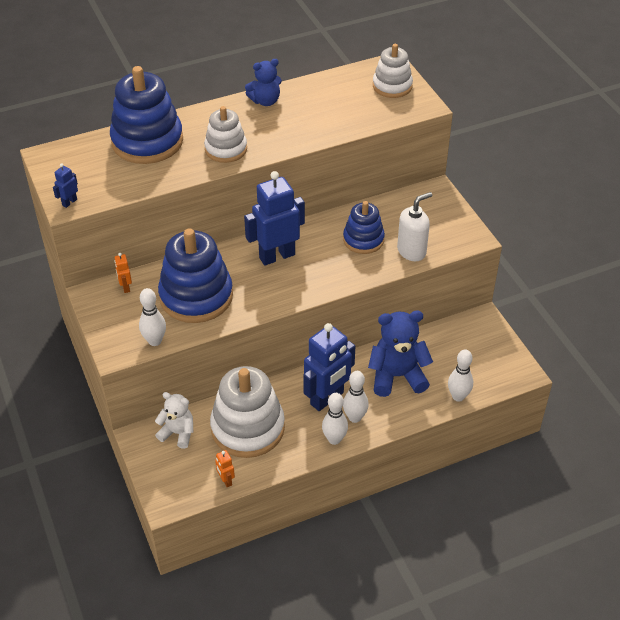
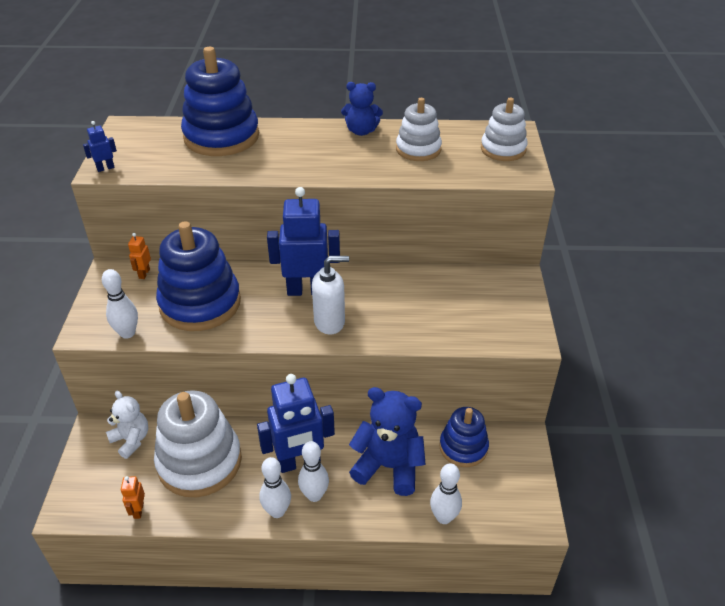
camera: 25 degrees right, 5 degrees down
white stacking toy [204,106,247,163] -> white stacking toy moved to [396,98,442,161]
blue stacking toy [343,201,385,254] -> blue stacking toy moved to [439,407,489,467]
white soap dispenser [397,192,432,261] -> white soap dispenser moved to [312,256,349,335]

